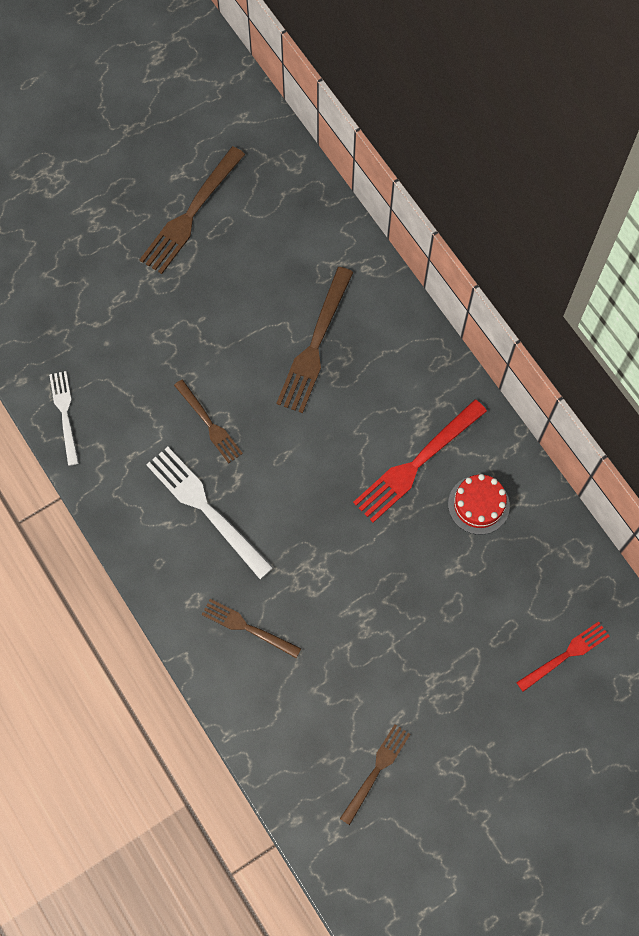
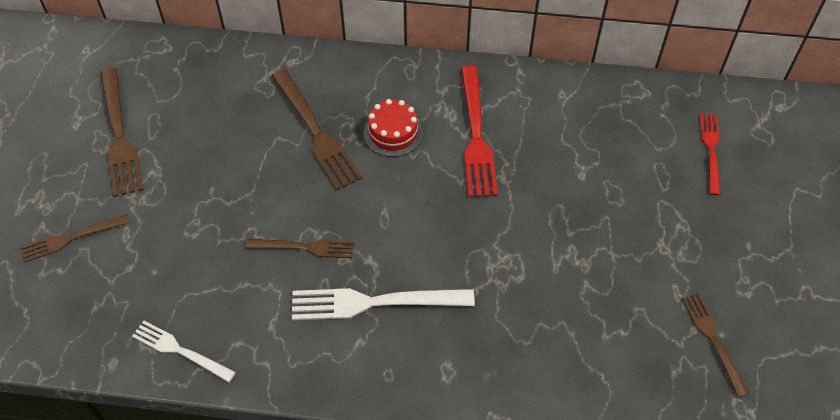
camera: 50 degrees left, 15 degrees down
brown fork [202,599,301,658] -> brown fork moved to [21,214,130,262]
red cake [448,474,510,535] -> red cake moved to [363,99,423,157]

